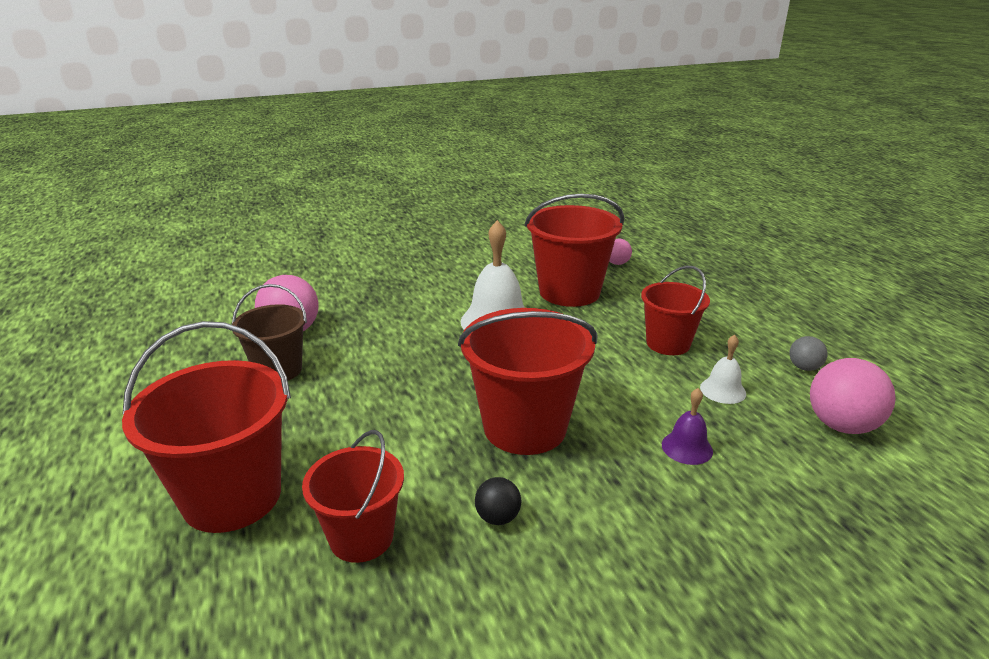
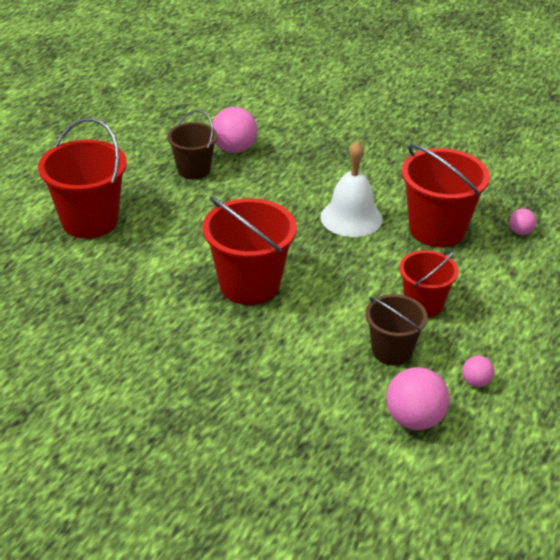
camera: 50 degrees right, 10 degrees up
red bucket [302,430,404,563] -> none
black ball [475,477,521,525] -> none
purple bell [662,388,713,465] -> none
white bell [700,335,746,404] -> brown bucket [365,294,428,365]
grey ball [789,336,827,371] -> pink ball [463,356,494,387]

